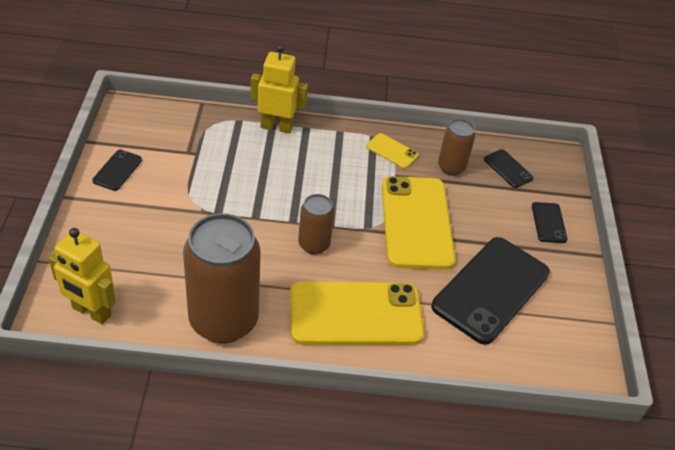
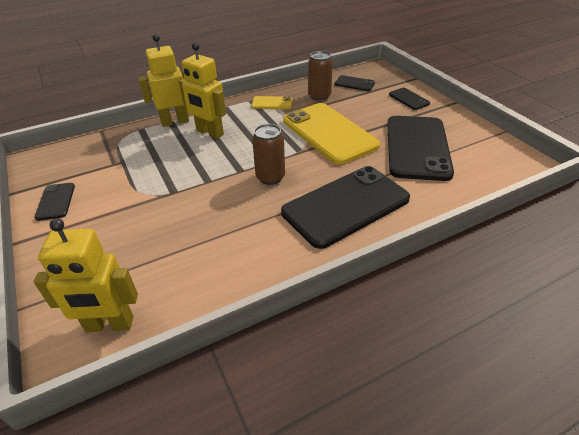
camera: 25 degrees left, 5 degrees down
brown can [183,213,261,343] -> none
yellow phone [290,282,424,345] -> black phone [281,166,410,249]
none -> yellow robot [179,42,226,139]

